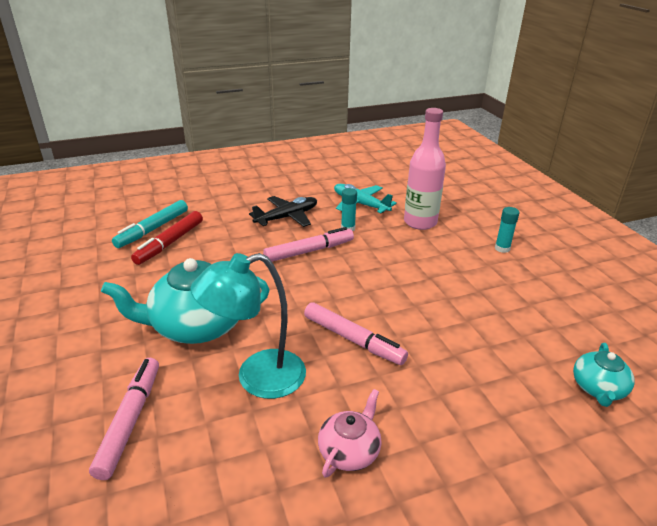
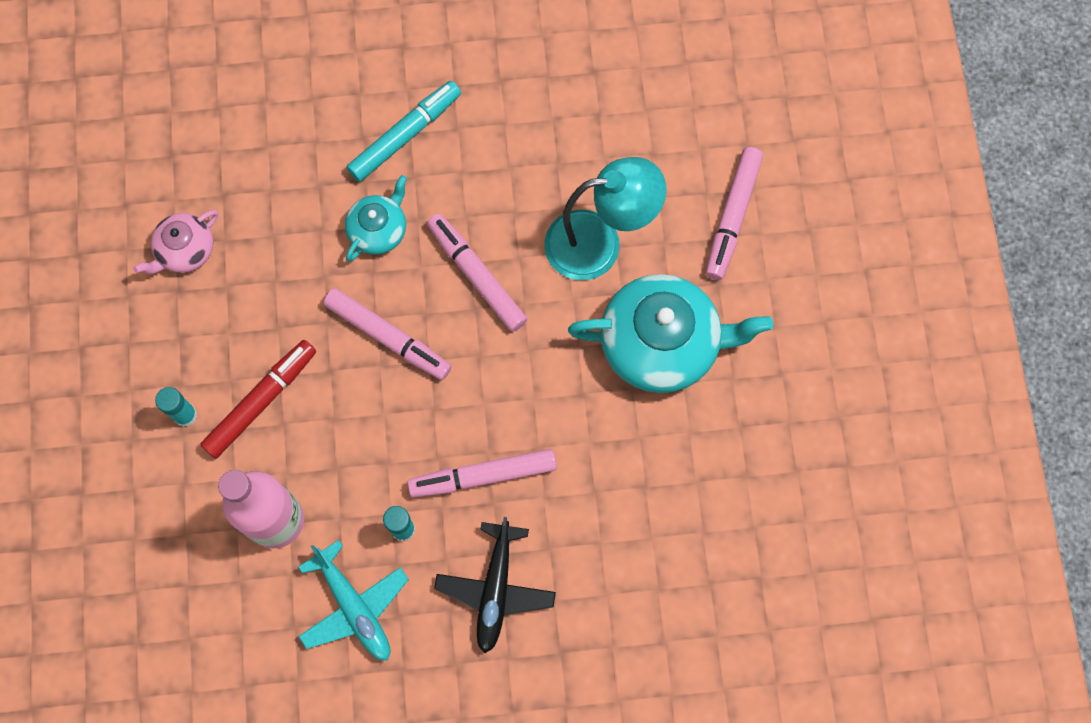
camera: 165 degrees left, 40 degrees up
turquoise marker [112,200,188,248] -> turquoise marker moved to [347,81,461,182]
red marker [131,211,203,265] -> red marker moved to [200,340,316,459]
black plane [249,196,317,227] -> black plane turned 60 degrees counterclockwise [434,517,556,653]
pink teapot [318,389,382,478] -> pink teapot moved to [134,210,218,274]
turquoise teapot [573,343,635,407] -> turquoise teapot moved to [345,175,407,261]
none -> pink marker [323,288,451,380]

